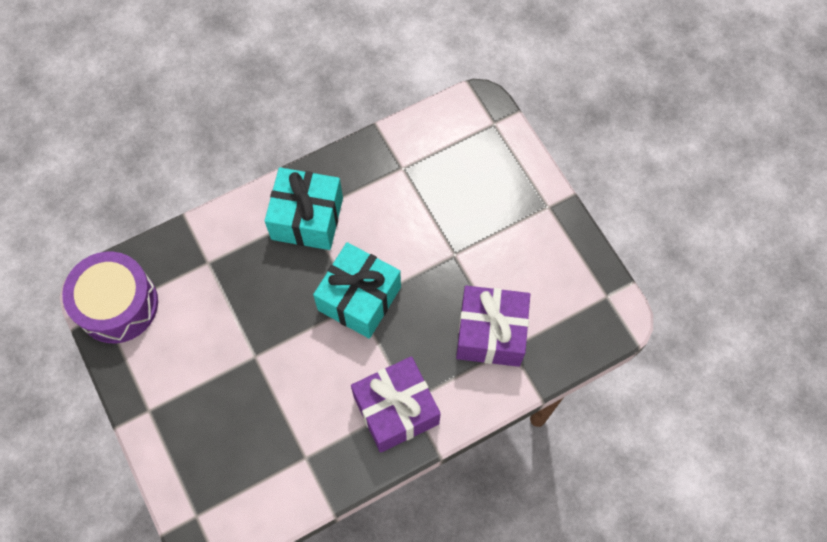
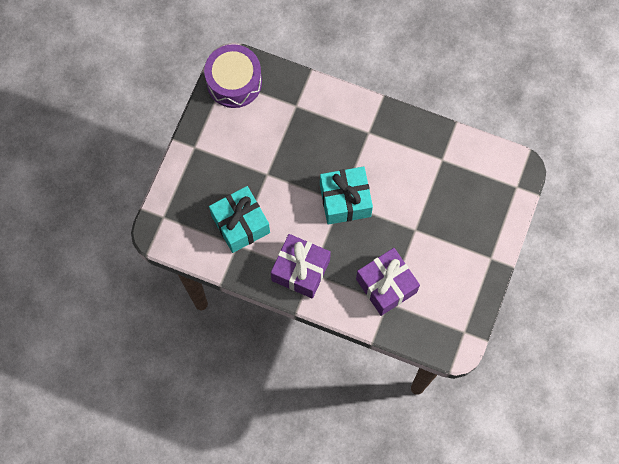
camera: 50 degrees right, 5 degrees up
turquoise gift [265,167,343,250] -> turquoise gift moved to [209,186,270,253]

